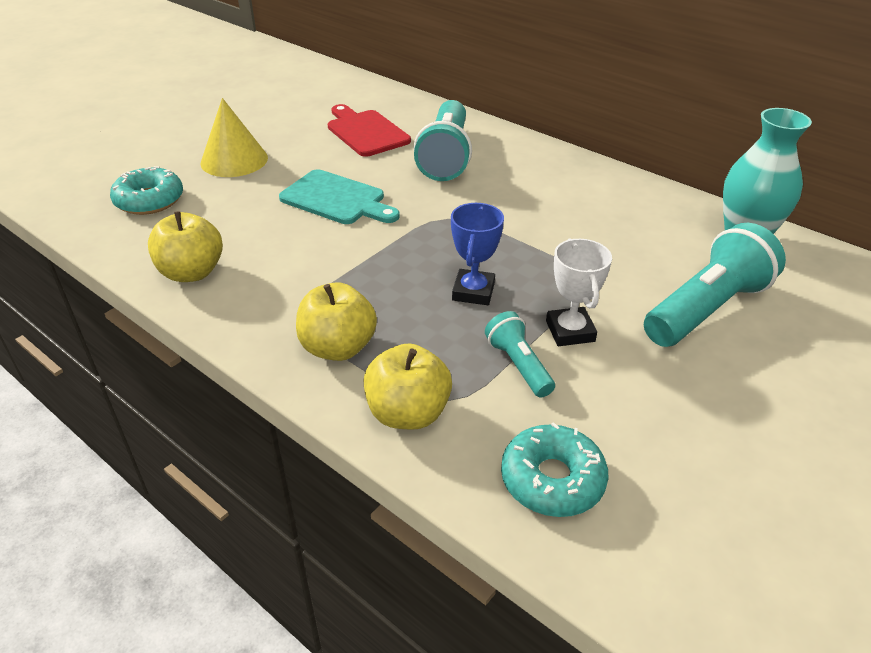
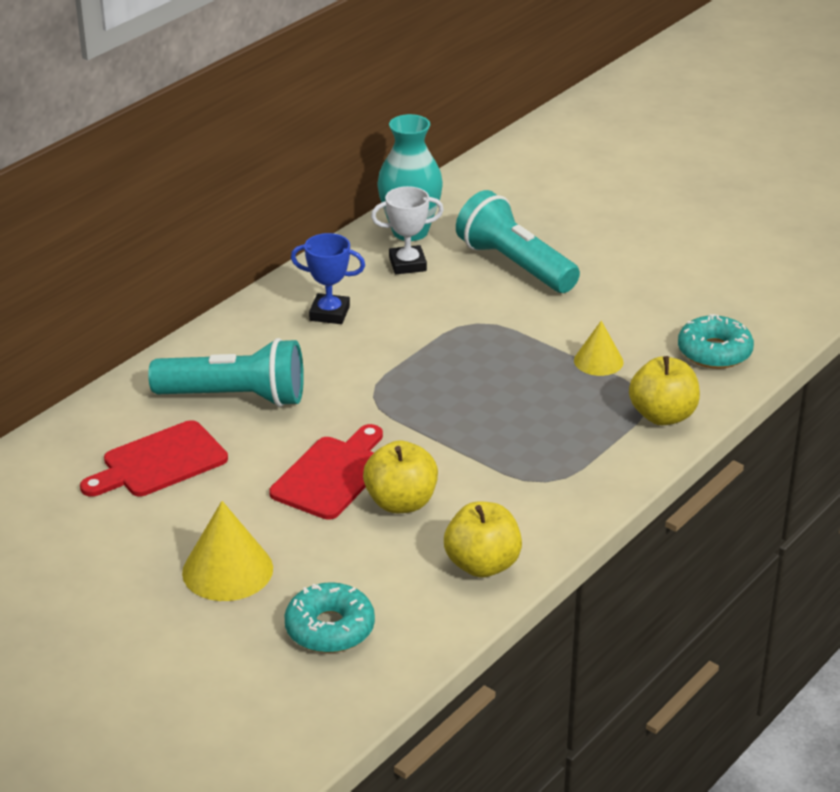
camera: 90 degrees left, 5 degrees down
turquoise cutting board [279,169,400,224] -> red cutting board [269,424,383,520]
yellow apple [296,282,377,361] -> yellow apple moved to [363,440,438,513]
blue trophy [451,203,504,305] -> blue trophy moved to [291,233,365,324]
turquoise flashlight [485,311,555,397] -> yellow cone [574,321,624,376]
white trophy [546,238,612,346] -> white trophy moved to [371,186,444,274]

